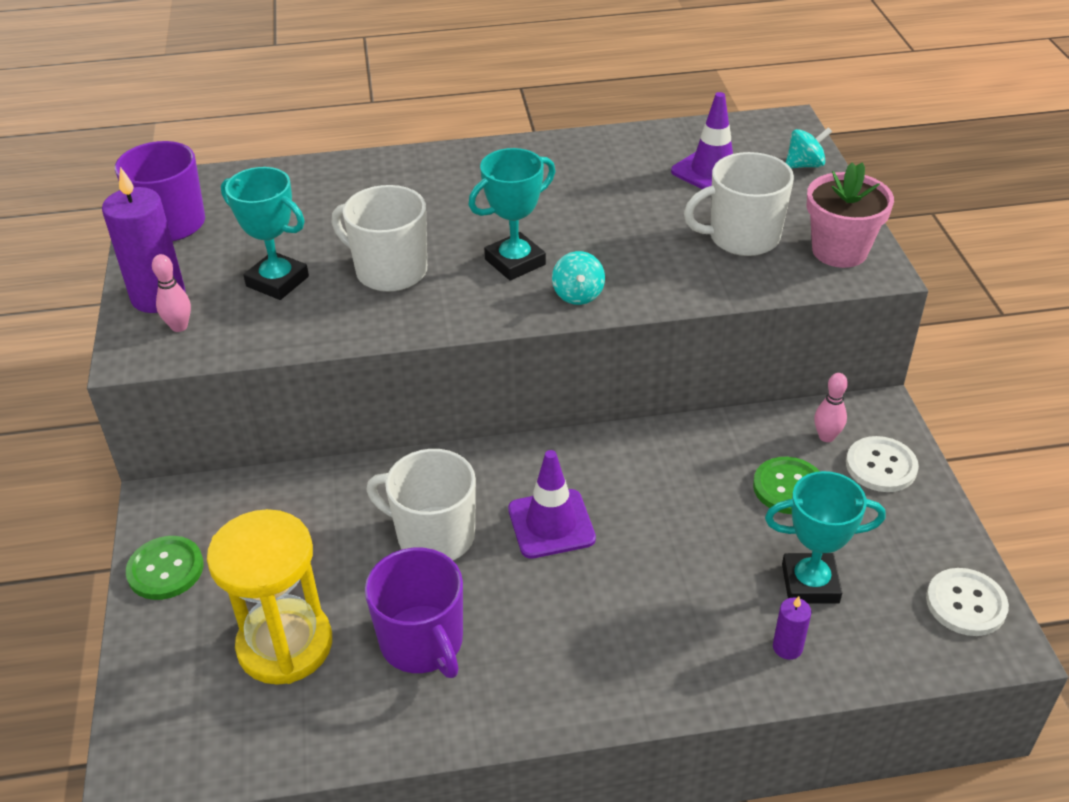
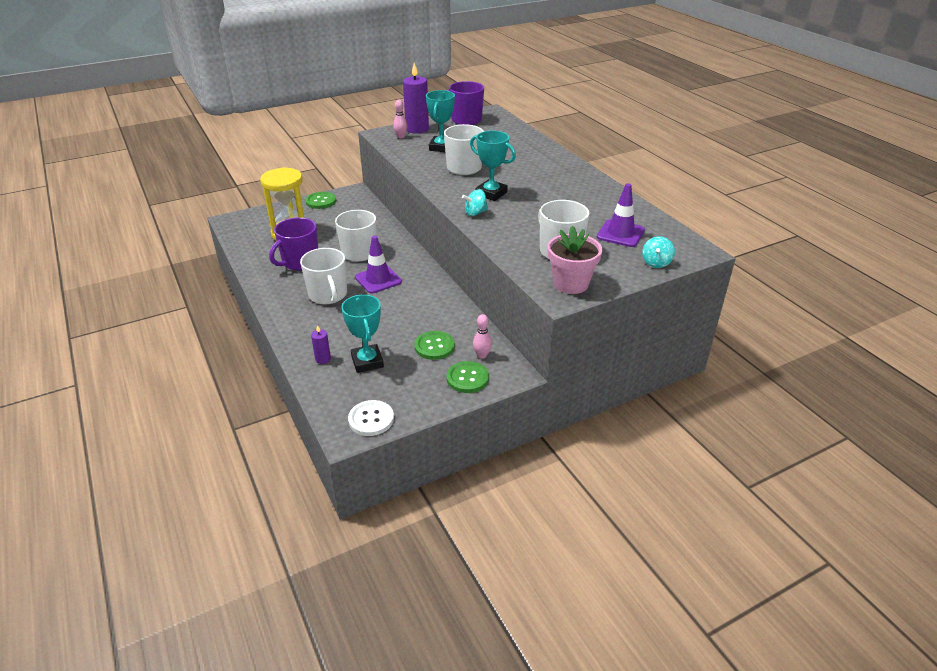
camera: 70 degrees right, 5 degrees down
turquoise spinning top [786,127,832,168] -> turquoise spinning top turned 60 degrees clockwise [642,236,675,268]
white button [846,436,919,492] -> green button [446,361,489,393]
none -> white mug [300,248,347,304]

